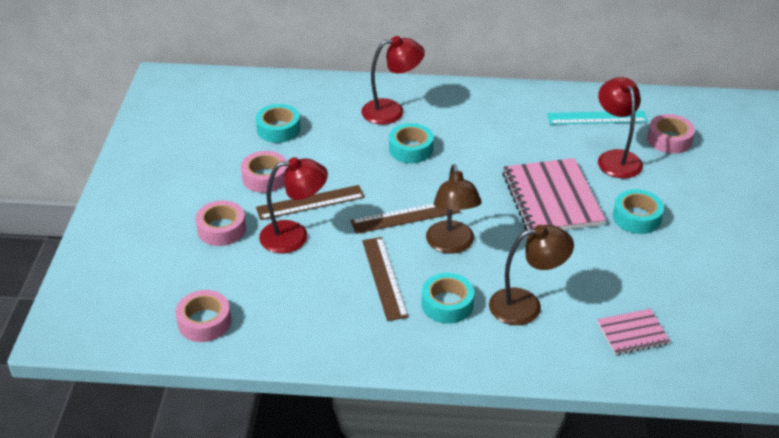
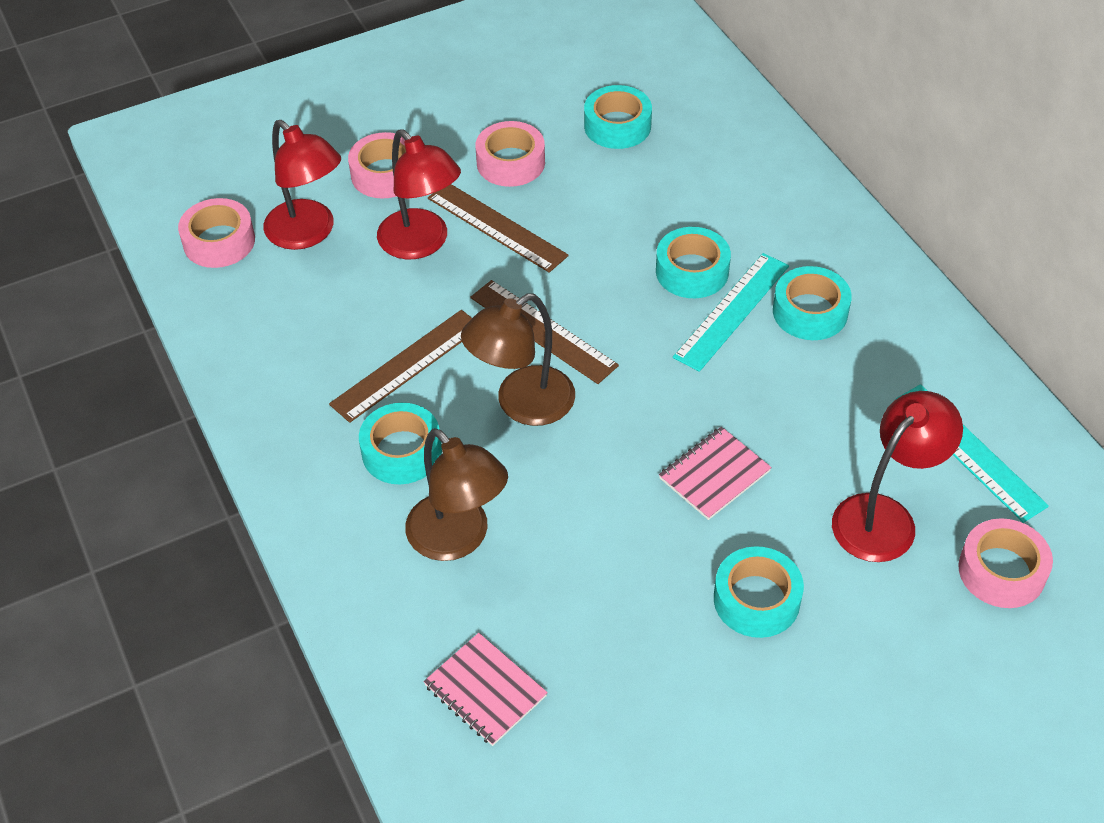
camera: 60 degrees right, 10 degrees up
red lamp [361,36,425,125] -> red lamp moved to [263,120,341,250]
pink notebook [502,158,606,230] -> pink notebook [659,427,772,520], size x0.53
none -> turquoise ruler [673,253,789,372]
none -> turquoise tape [773,266,852,340]

